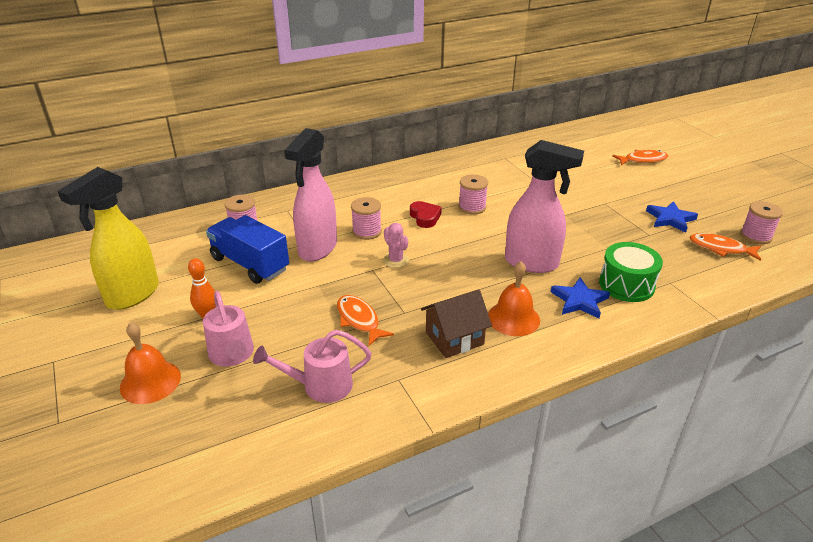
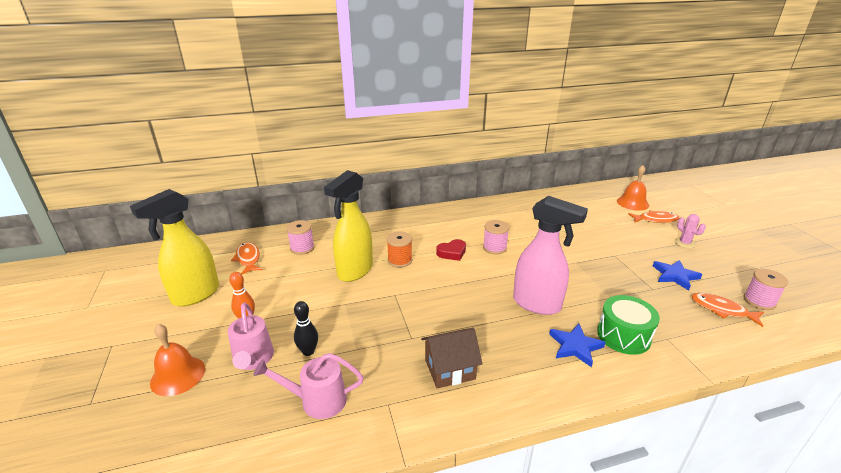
camera: 10 degrees right, 5 degrees down
blue truck [206,215,289,284] -> none
pink spray bottle [284,128,337,262] -> yellow spray bottle [324,170,373,282]
orange fish [337,295,394,346] -> orange fish moved to [231,242,263,274]
pink spool [351,197,382,240] -> orange spool [387,231,412,268]
pink cactus [383,223,409,268] -> pink cactus moved to [675,214,706,248]
red heart [410,201,442,228] -> red heart turned 75 degrees clockwise [436,239,466,261]
orange bell [488,261,540,336] -> orange bell moved to [617,165,649,211]
none -> black bowling pin [294,301,318,356]

